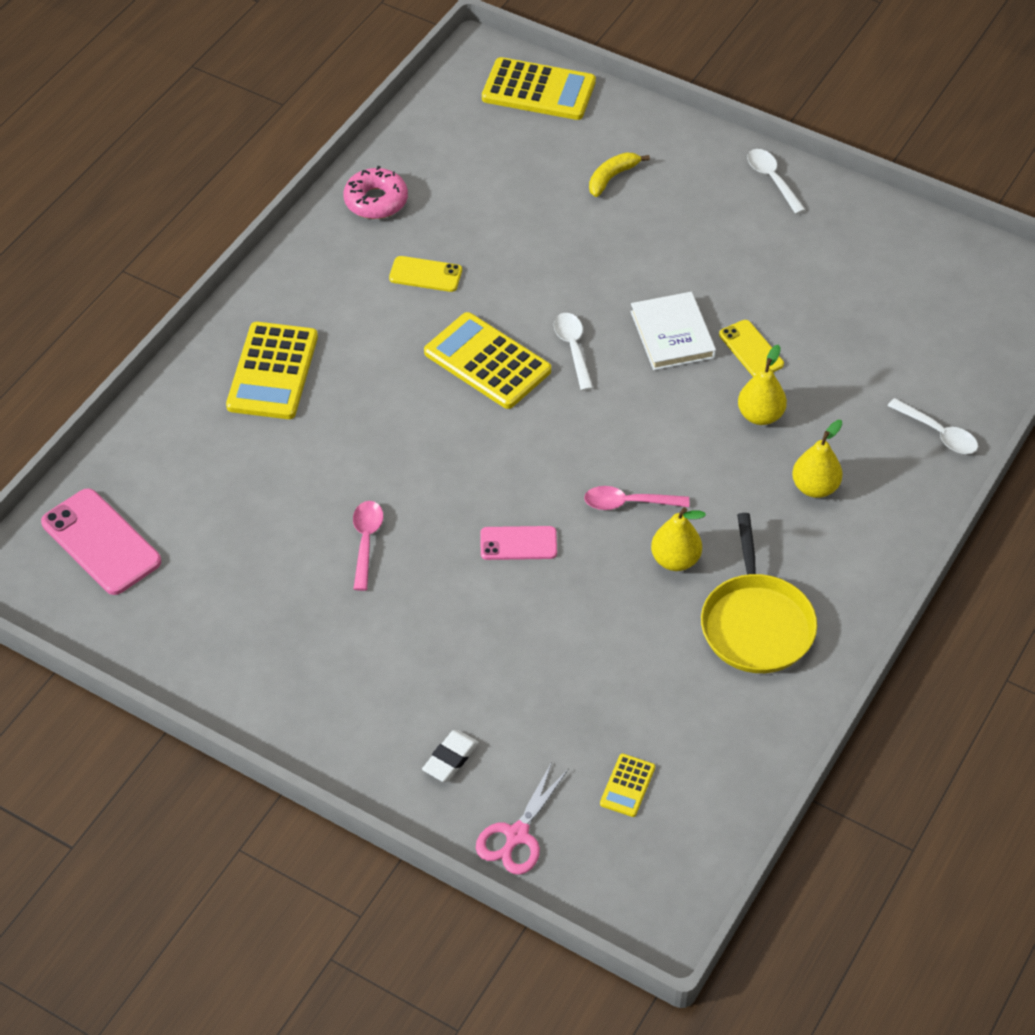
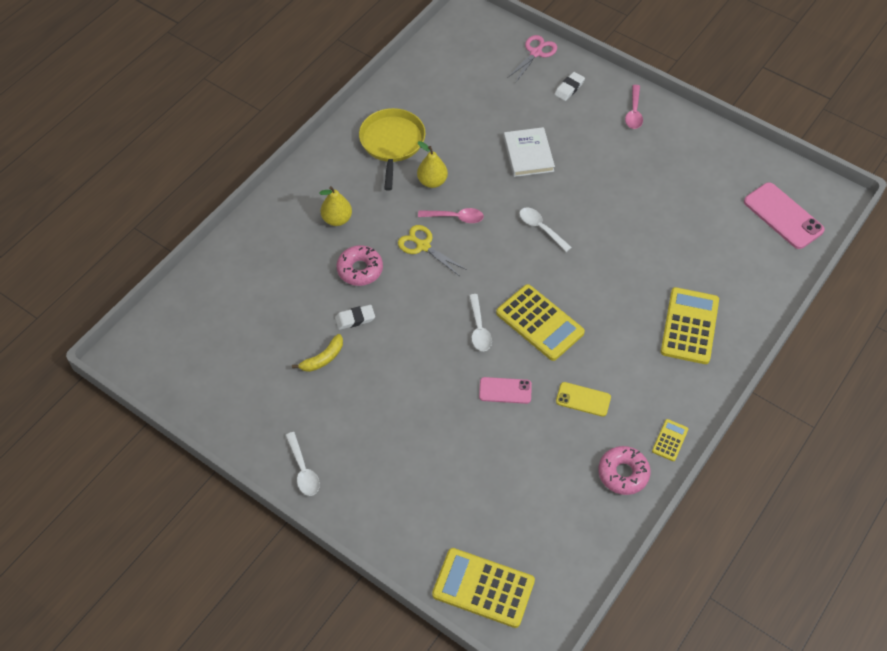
camera: 175 degrees left, 5 degrees up
pink spoon [353,501,383,591] -> pink spoon moved to [625,85,643,129]
pink phone [480,526,557,560] -> pink phone moved to [479,377,532,404]
yellow banana [589,152,650,197] -> yellow banana moved to [292,334,343,372]
yellow calculator [600,753,655,817] -> yellow calculator moved to [652,419,688,461]
white book [630,292,716,370] -> white book moved to [504,127,555,177]
yellow phone [719,320,784,377] -> white eraser [335,305,375,330]
yellow pear [738,345,787,425] -> pink donut [337,245,383,286]
white spoon [888,398,978,454] -> white spoon moved to [519,207,572,252]
none -> yellow scissors [398,225,467,276]

